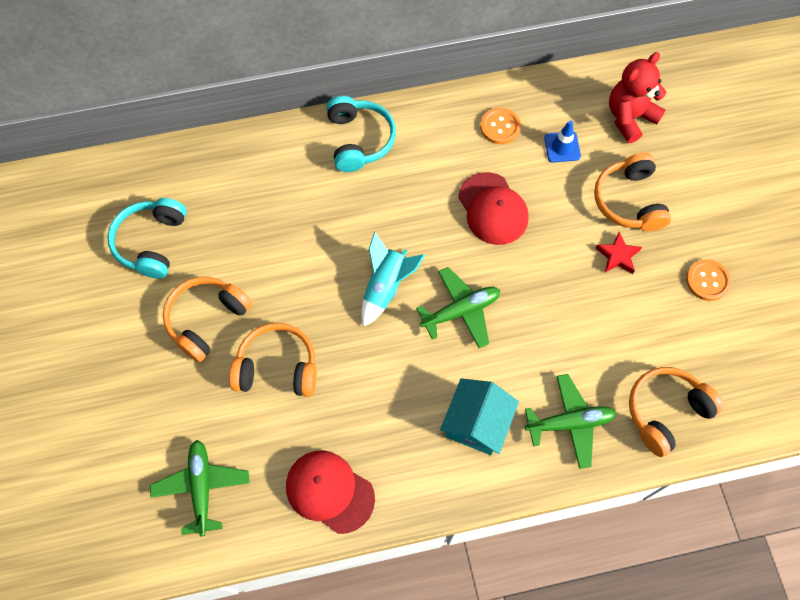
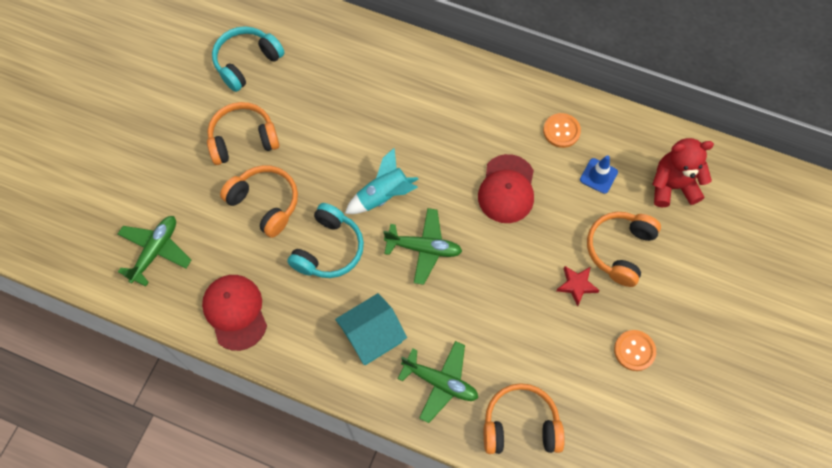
camera: 35 degrees right, 0 degrees up
turquoise headphones [326,96,396,172] -> turquoise headphones moved to [287,203,364,278]

